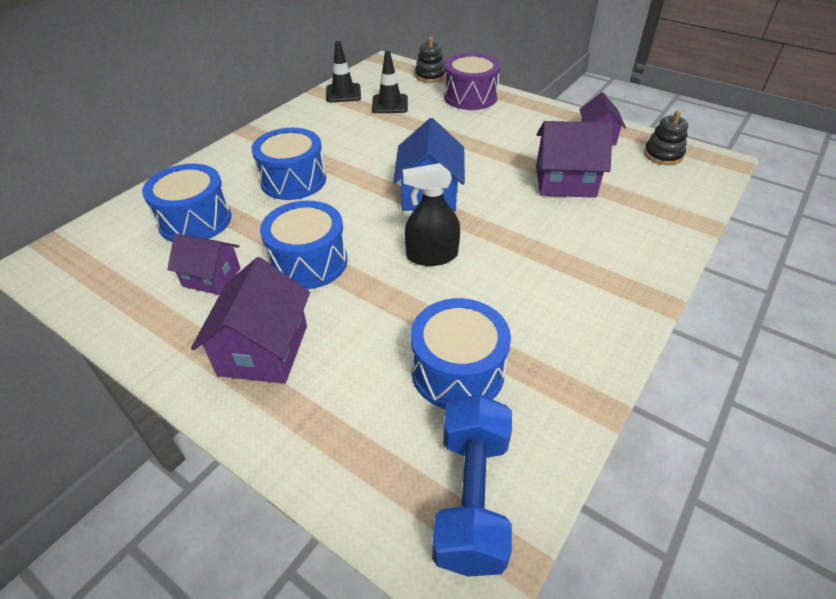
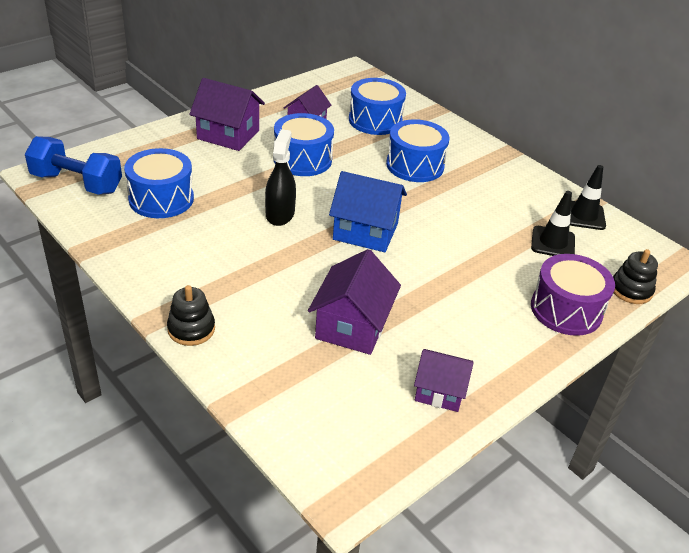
camera: 100 degrees right, 5 degrees down
black stacking toy [644,111,688,165] -> black stacking toy moved to [167,285,215,346]

